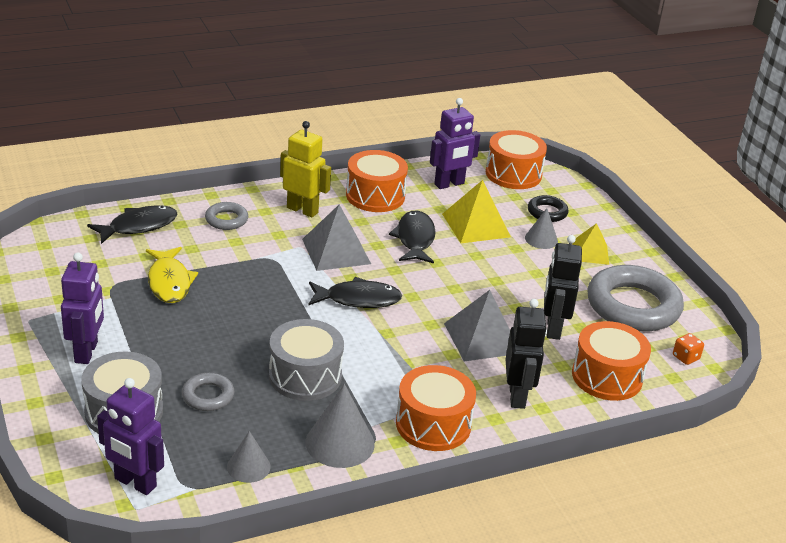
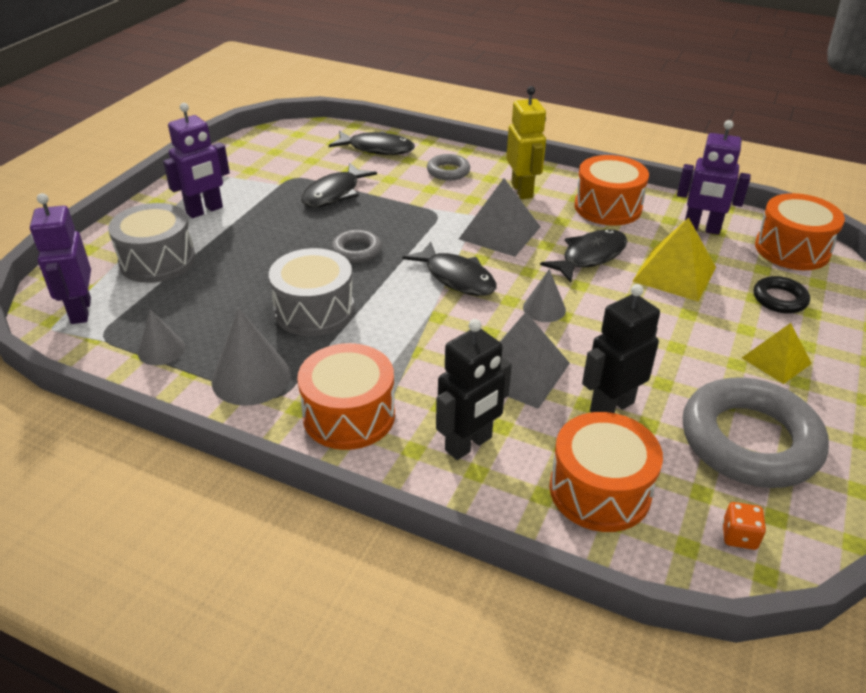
camera: 50 degrees right, 5 degrees up
yellow fish [146,247,198,303] -> black fish [301,163,377,207]
grey ring [182,373,234,411] -> grey ring moved to [331,230,382,263]
grey cone [525,208,558,249] -> grey cone moved to [523,269,566,322]

